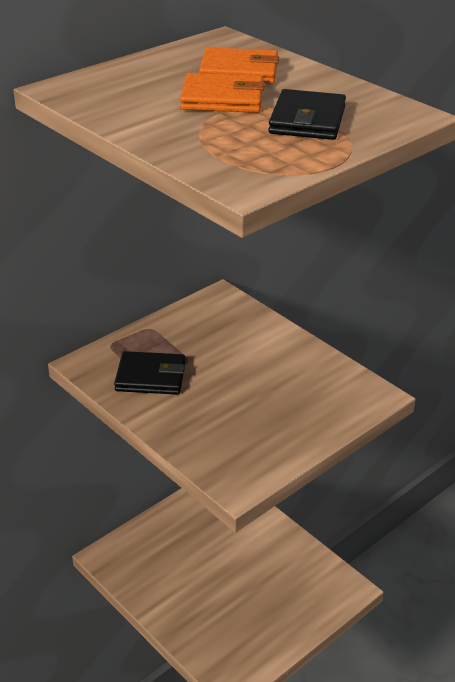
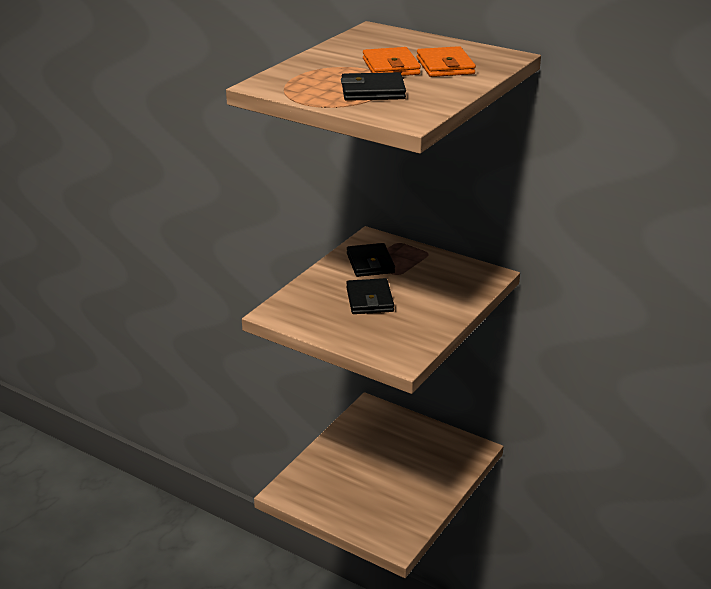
camera: 75 degrees right, 5 degrees down
none -> black wallet [346,278,394,314]

